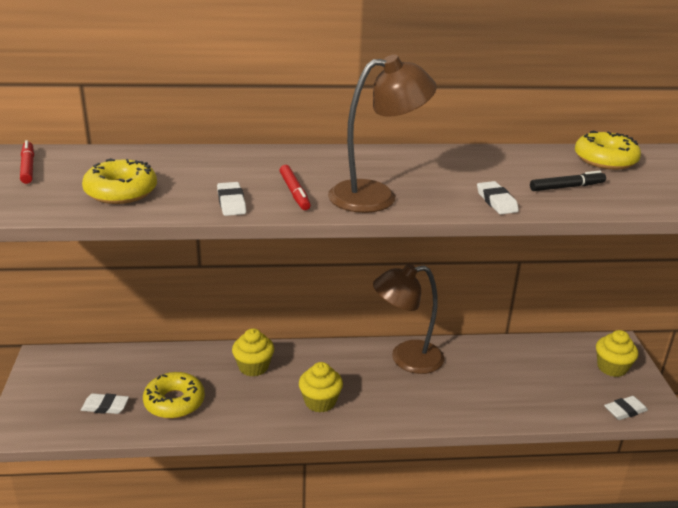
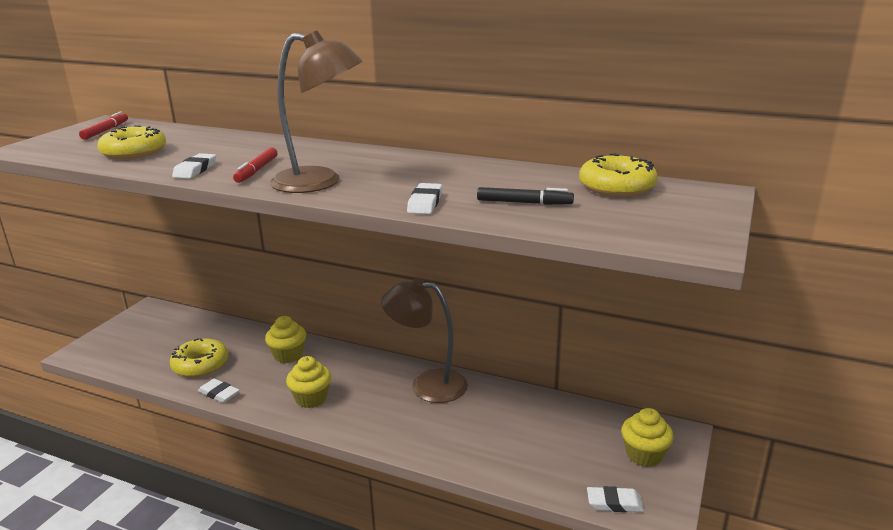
camera: 30 degrees right, 5 degrees down
white eraser [81,393,129,414] -> white eraser moved to [198,379,239,403]

